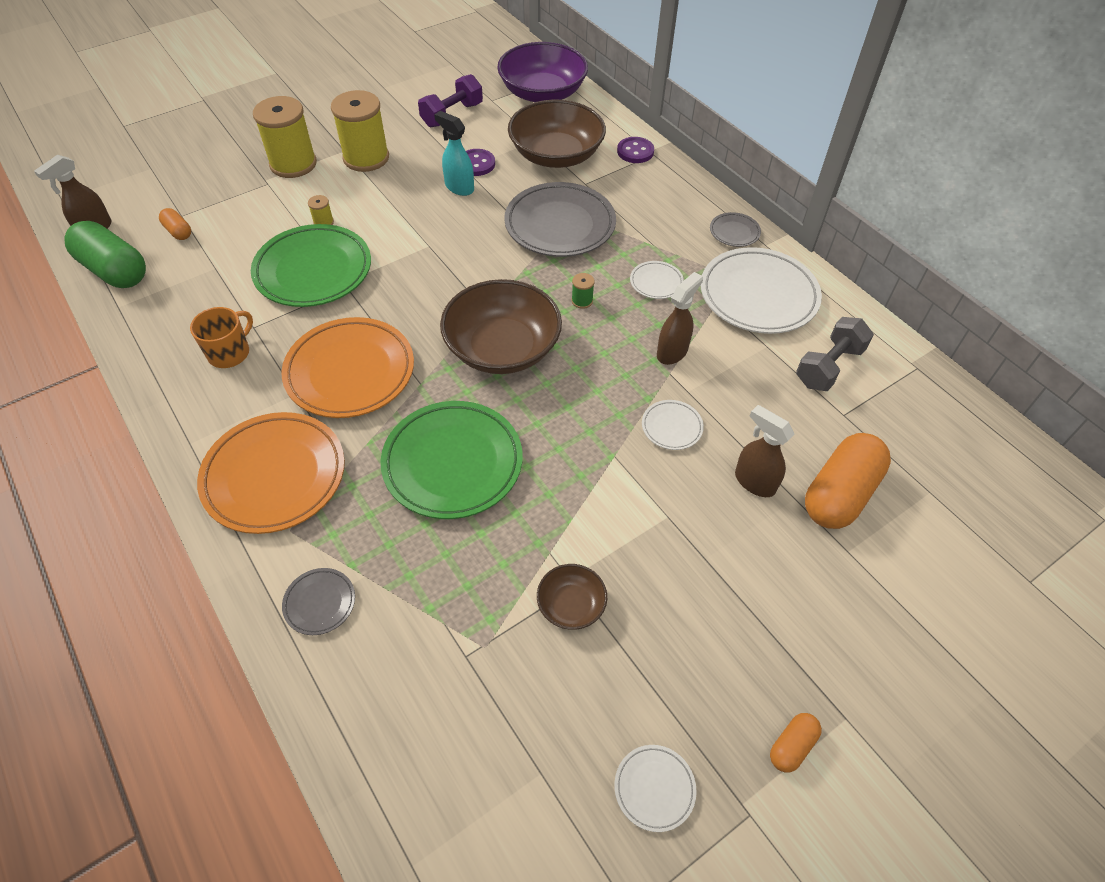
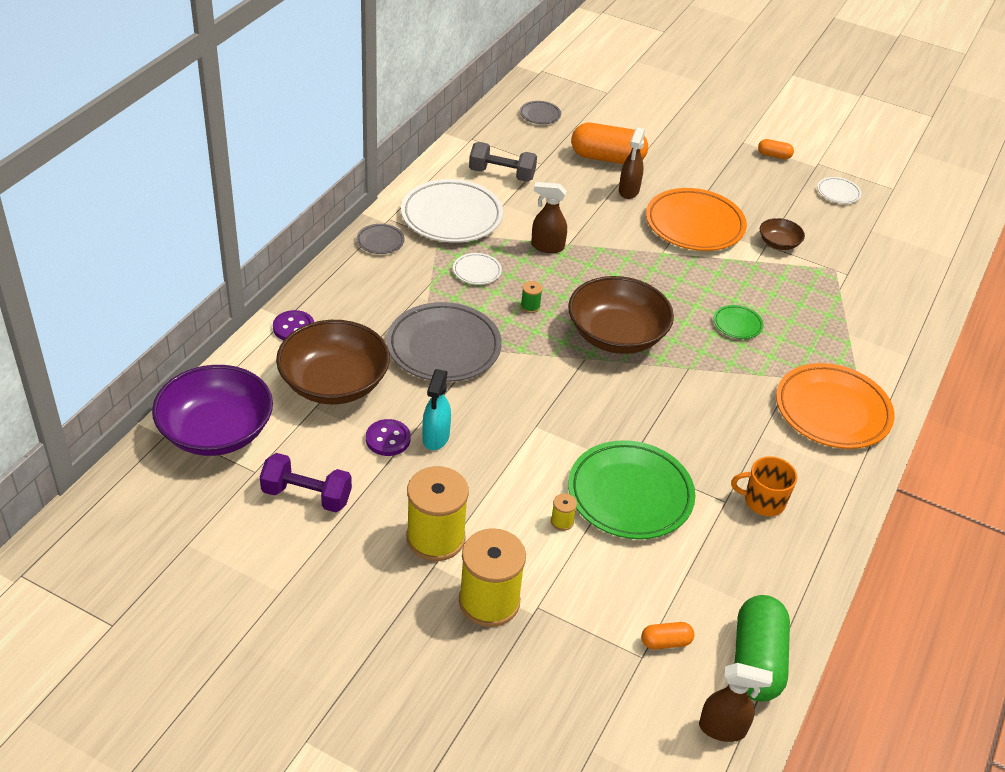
camera: 120 degrees left, 10 degrees down
orange capsule [159,208,191,240] -> orange capsule turned 60 degrees clockwise [641,622,694,649]
orange plate [282,317,414,418] -> orange plate moved to [646,188,747,251]
grey plate [282,568,355,635] -> grey plate moved to [520,101,561,124]
green plate [381,401,523,519] -> green plate [713,305,764,339], size x0.46
white plate [642,400,704,450] -> none

